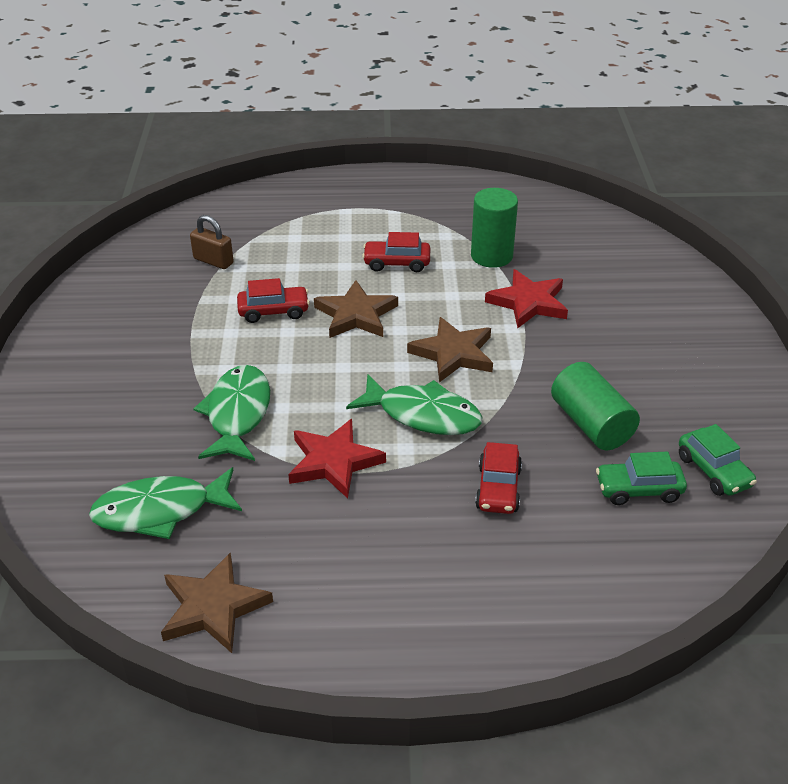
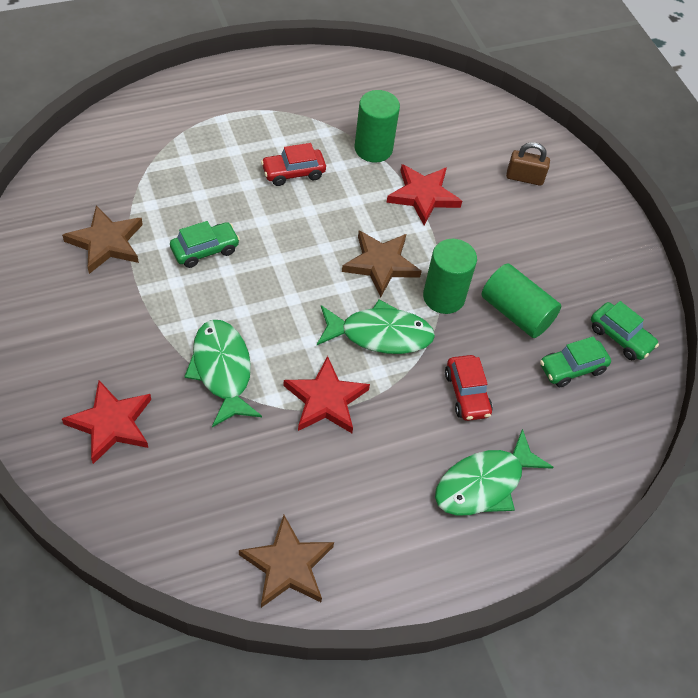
camera: 25 degrees left, 15 degrees up
green fish [89,467,242,539] -> green fish moved to [435,429,553,516]
brown padlock [190,215,234,269] -> brown padlock moved to [506,142,550,186]
red car [237,278,310,323] -> green car [170,221,240,268]
brown star [314,280,398,338] -> brown star moved to [62,205,143,274]
none -> red star [62,380,151,464]
none -> green cylinder [423,239,477,314]

